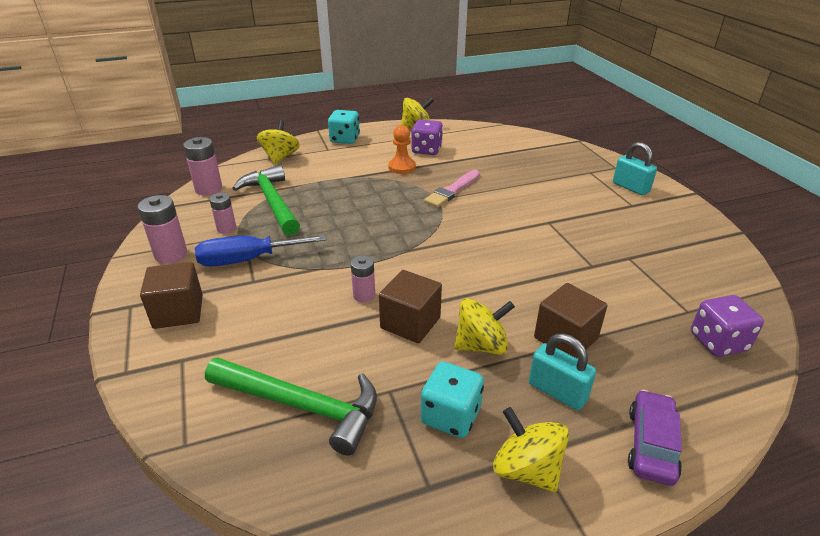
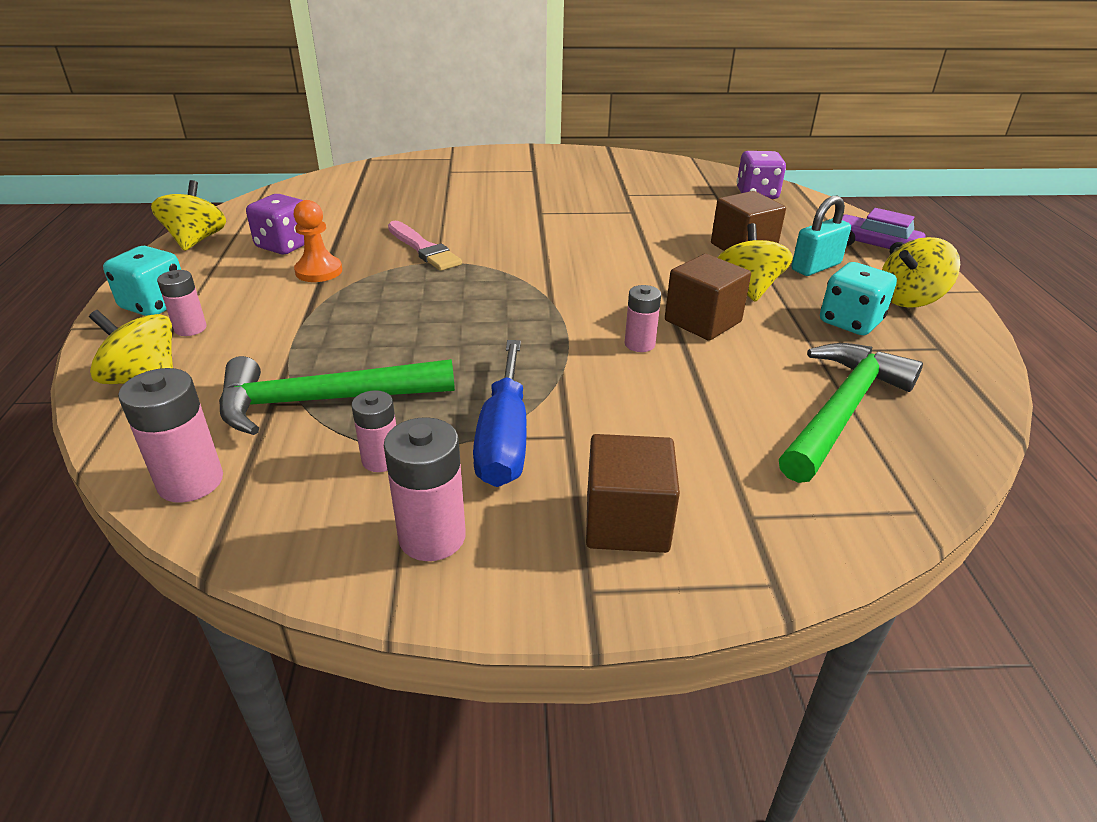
camera: 75 degrees left, 0 degrees up
turquoise padlock [613,142,657,196] -> none
none -> pink battery [157,270,207,336]

